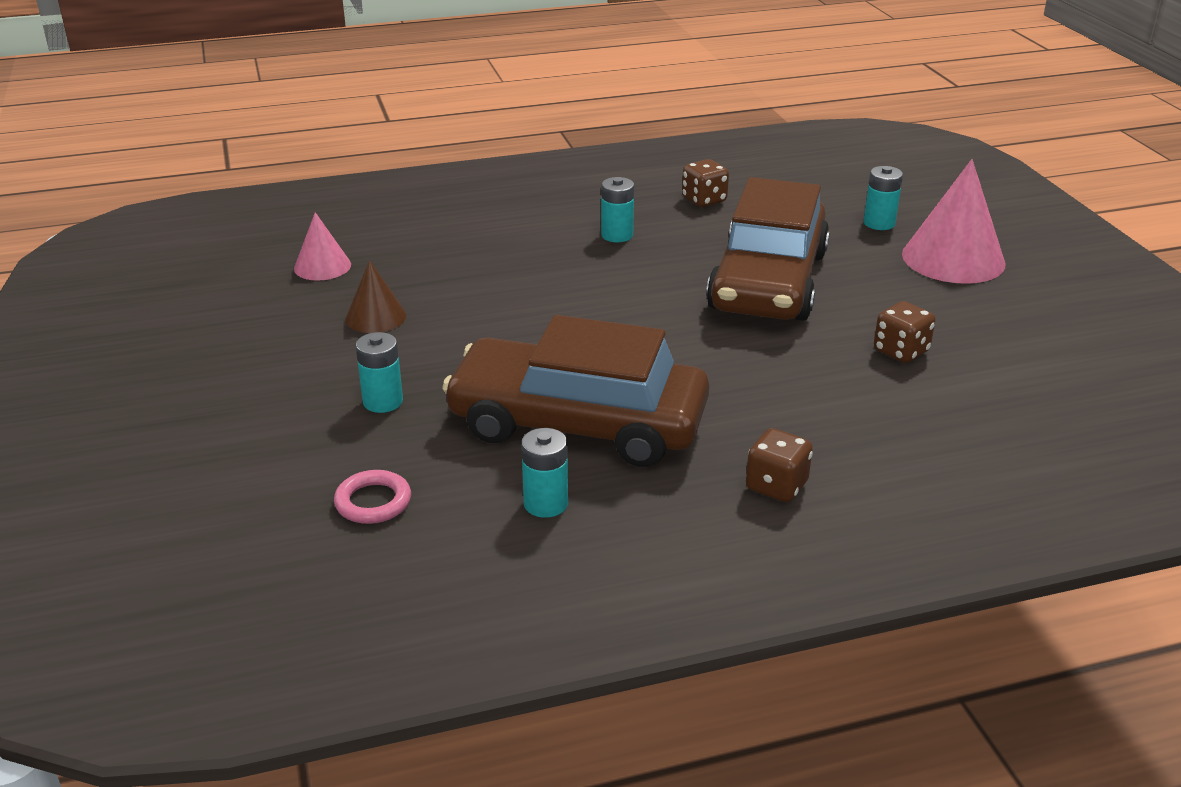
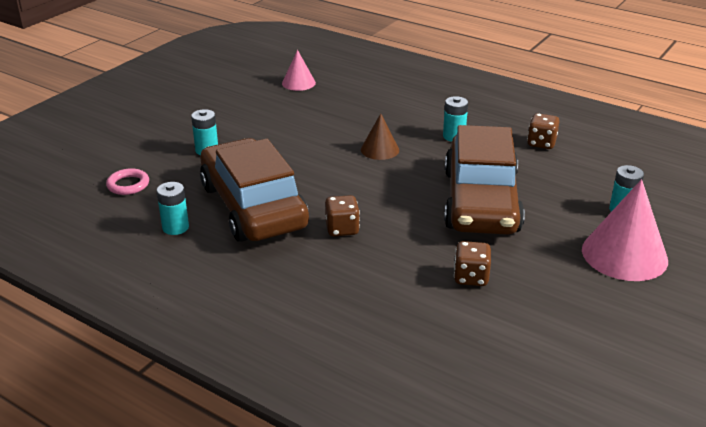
camera: 50 degrees right, 0 degrees up
brown cone [345,260,406,333] -> brown cone moved to [361,114,399,160]
brown car [706,177,830,321] -> brown car turned 60 degrees counterclockwise [444,125,525,235]
brown dice [746,428,813,502] -> brown dice moved to [325,195,360,236]

